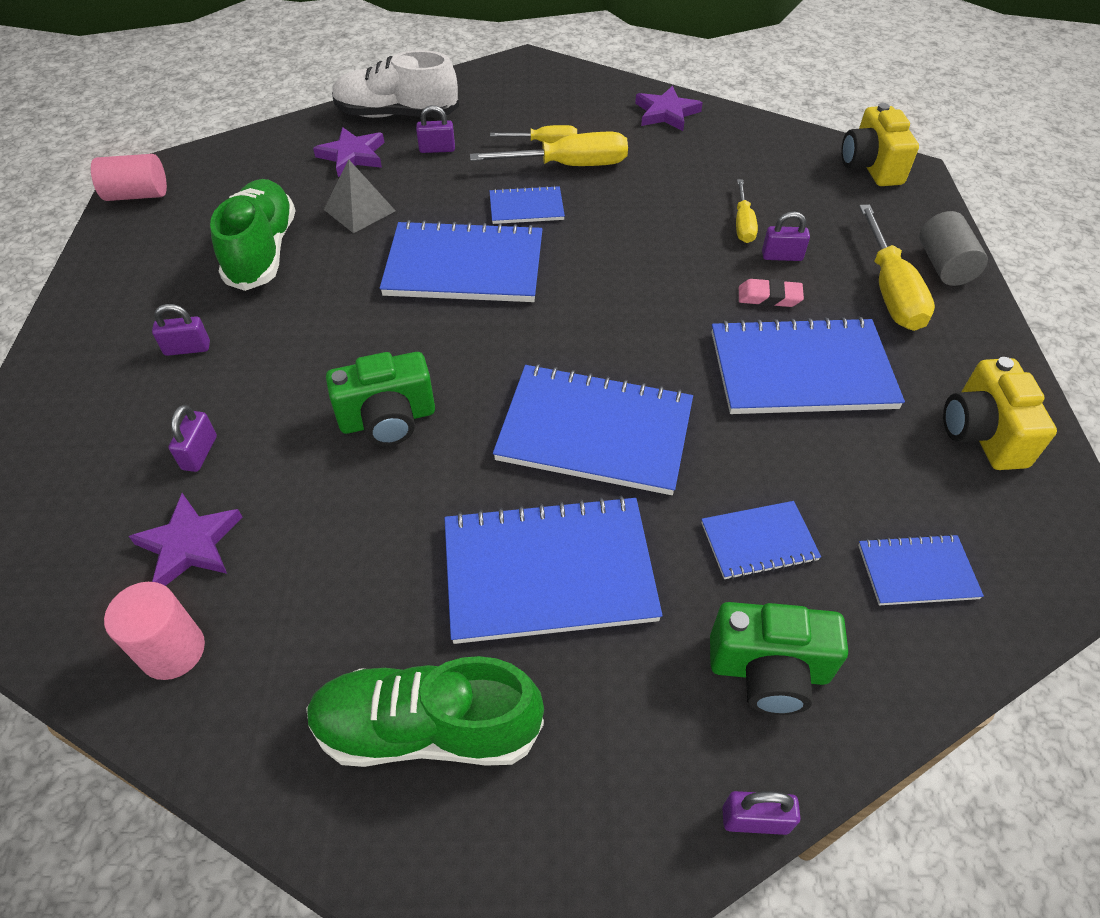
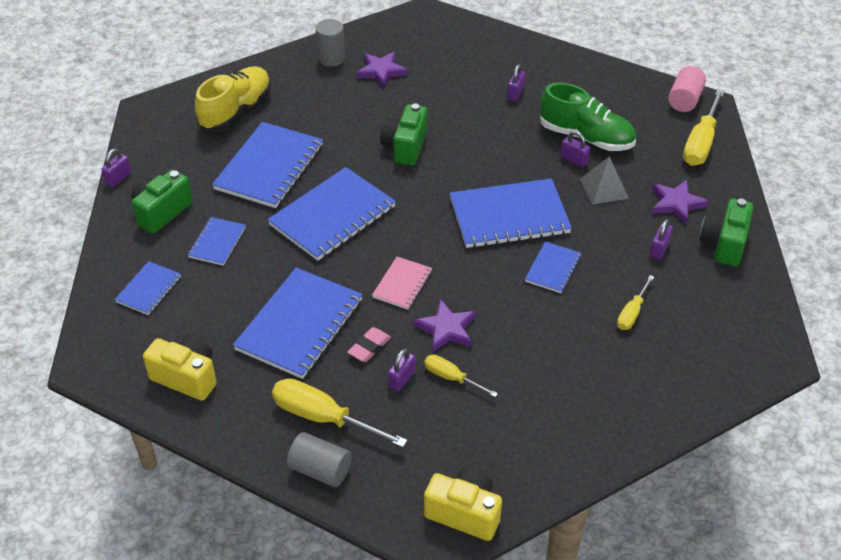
camera: 120 degrees right, 5 degrees down
pink cylinder [104,582,205,680] -> grey cylinder [316,19,345,67]
purple padlock [169,405,217,472] -> purple padlock moved to [561,131,590,167]
green shoe [306,656,544,767] -> yellow shoe [195,66,271,132]
white shoe [332,50,459,118] -> green camera [700,198,754,266]
blue notebook [380,220,542,302] -> blue notebook turned 45 degrees clockwise [450,178,572,248]
yellow screwdriver [470,132,628,166] -> yellow screwdriver moved to [683,89,725,166]
purple star [635,86,703,131] -> purple star moved to [414,299,476,352]
none -> pink notebook [372,257,432,310]

